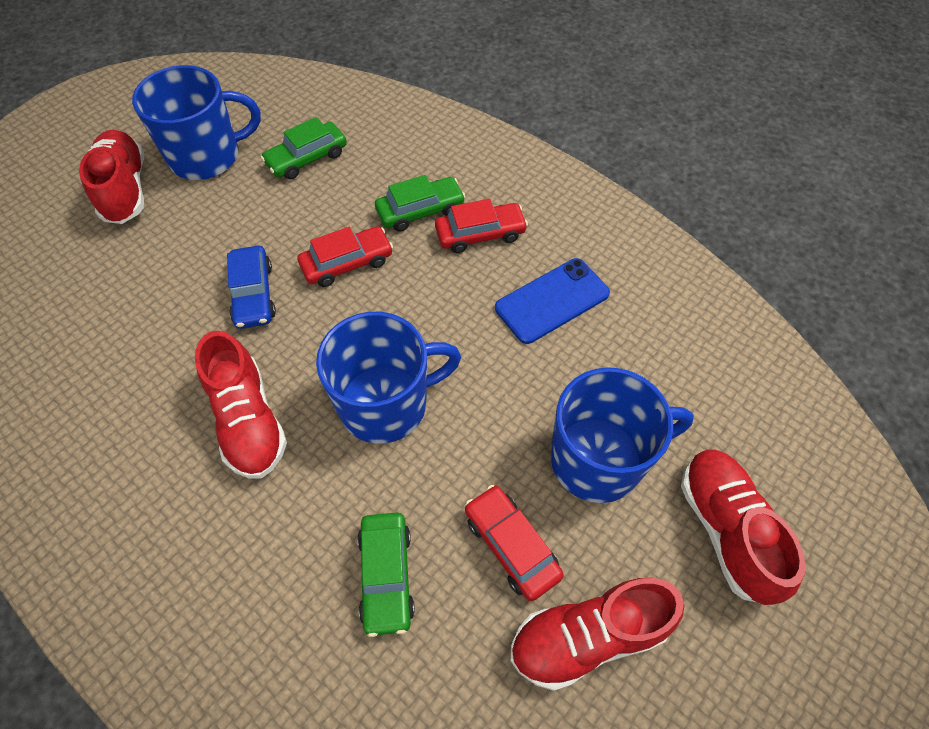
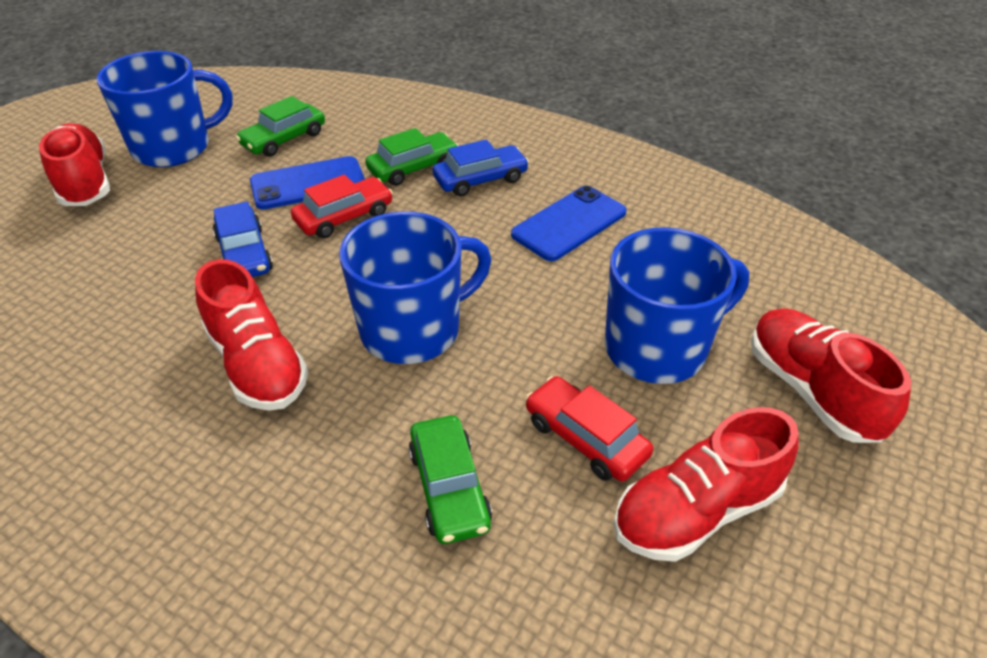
camera: 10 degrees left, 15 degrees down
red car [435,199,528,253] -> blue car [433,139,529,196]
none -> blue phone [250,156,365,210]

